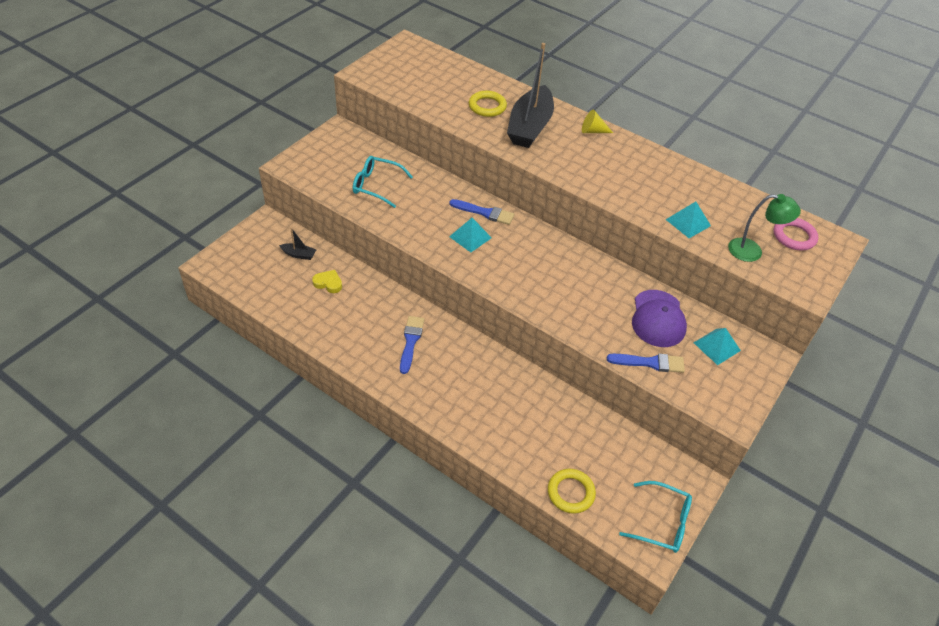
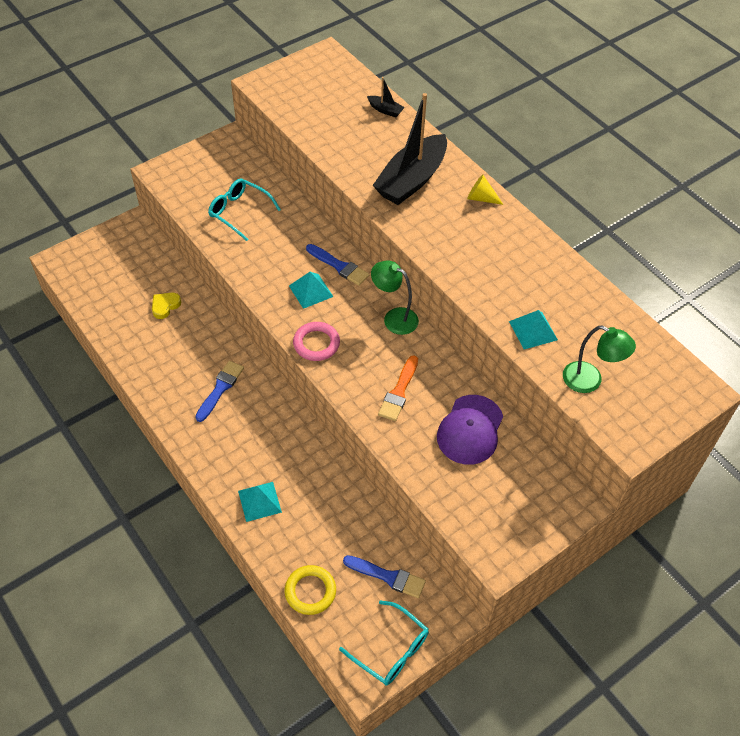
camera: 20 degrees right, 5 degrees up
black boat [279,228,316,260] -> black boat moved to [367,77,405,117]
yellow heart [312,270,342,293] -> yellow heart turned 90 degrees counterclockwise [152,293,181,319]
yellow ring [469,91,507,117] -> none
blue brush [607,354,685,373] -> blue brush moved to [343,555,426,598]
turquoise pyramid [694,328,741,365] -> turquoise pyramid moved to [238,482,282,522]
pink ring [774,218,818,250] -> pink ring moved to [293,322,340,361]
none -> green lamp [371,261,419,335]
none -> orange brush [378,355,418,421]

